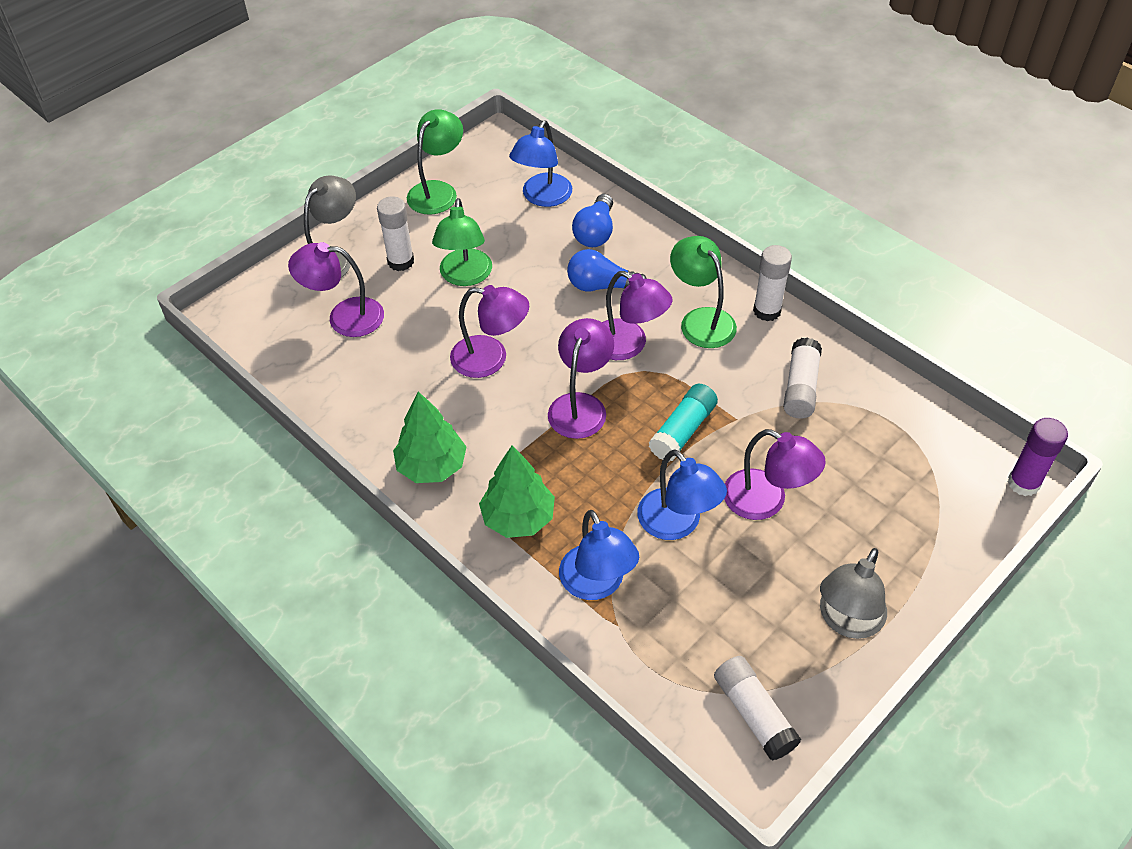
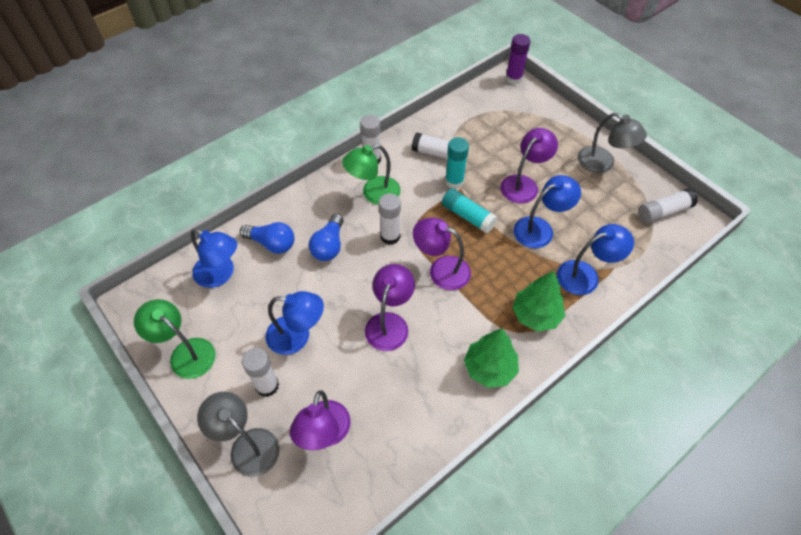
camera: 85 degrees left, 5 degrees up
green lamp [432,198,492,286] -> blue lamp [265,291,324,355]
purple lamp [602,271,673,360] -> white glue stick [379,193,401,245]
none -> turquoise glue stick [445,137,469,189]

